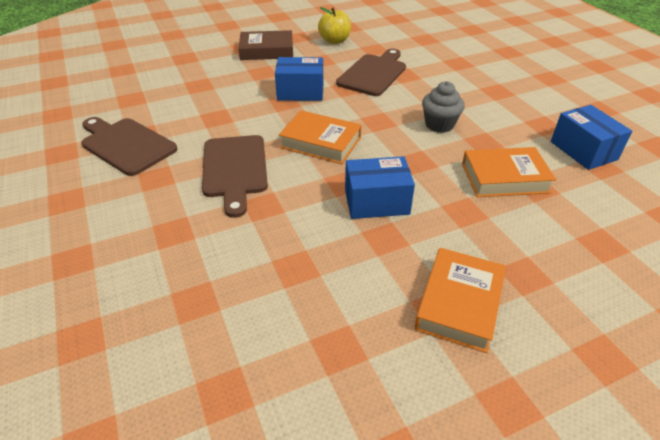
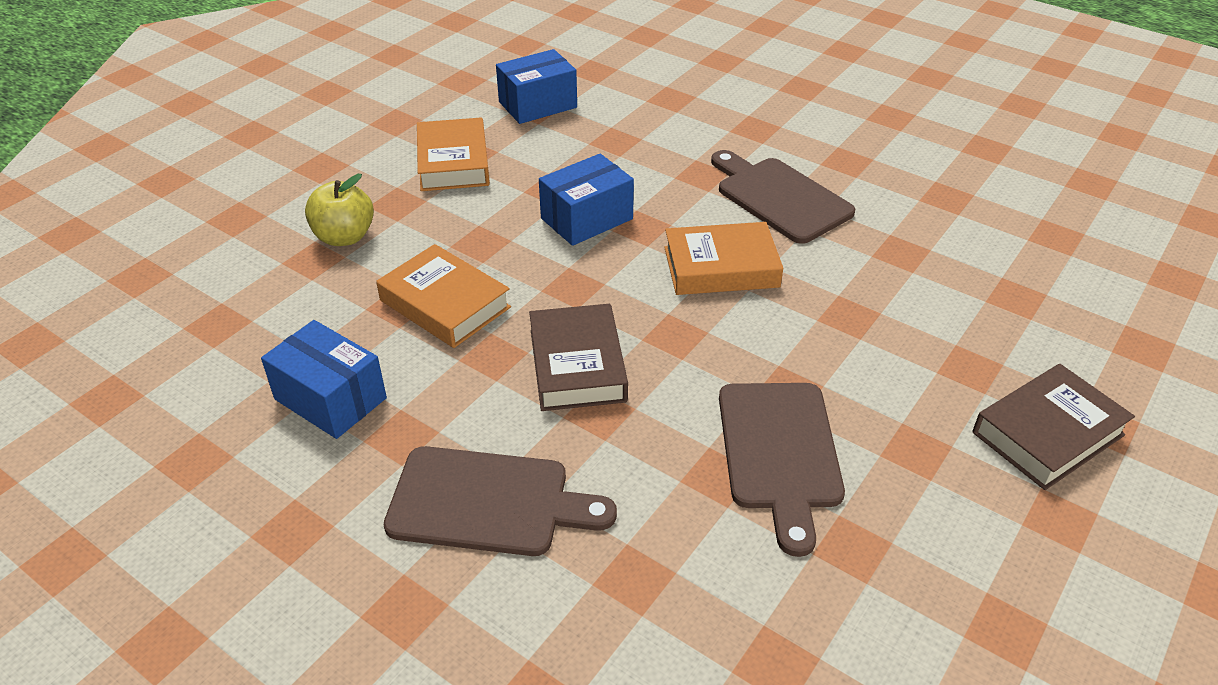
camera: 150 degrees right, 0 degrees up
brown cutting board [81,117,178,176] -> brown cutting board moved to [384,446,617,556]
blue box [275,57,323,101] -> blue box moved to [496,49,577,124]
yellow apple [318,7,351,44] -> yellow apple moved to [305,174,374,246]
grey cupcake [422,81,465,133] -> brown book [529,304,628,411]
orange book [462,147,556,197] -> orange book turned 75 degrees clockwise [376,244,511,348]

